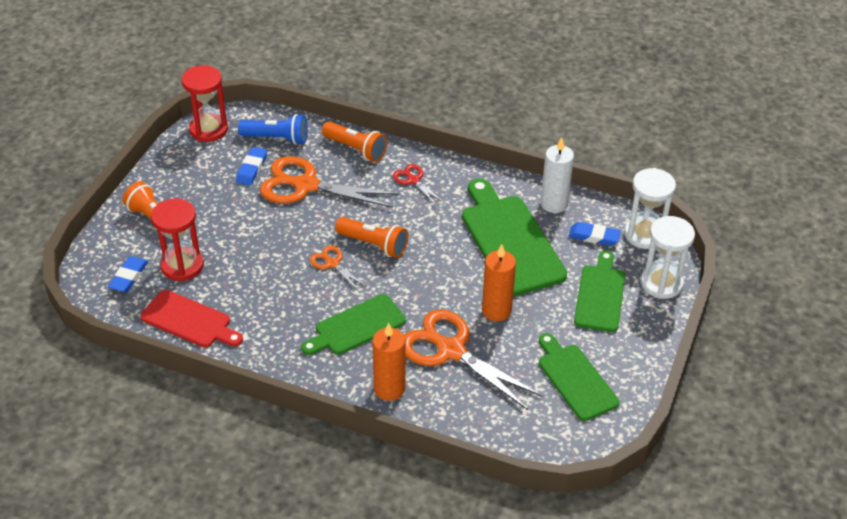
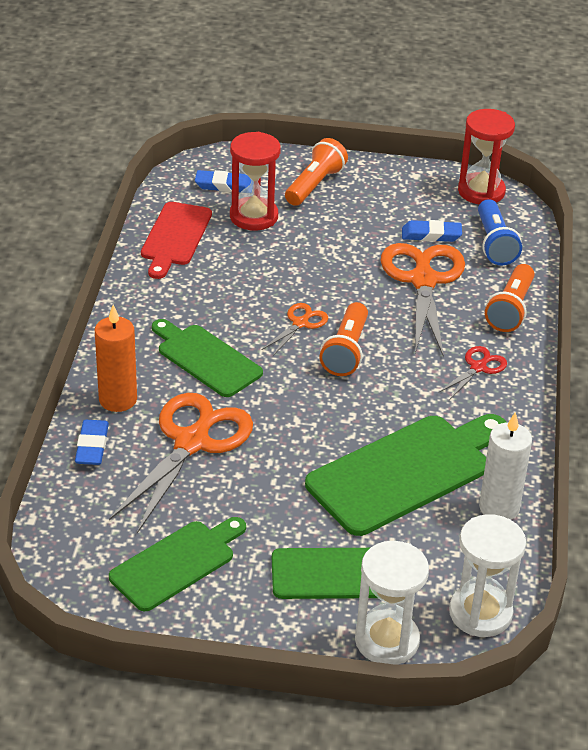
camera: 75 degrees right, 5 degrees down
orange candle [482,244,516,321] -> none
blue eraser [568,222,621,246] -> blue eraser moved to [75,420,109,465]

